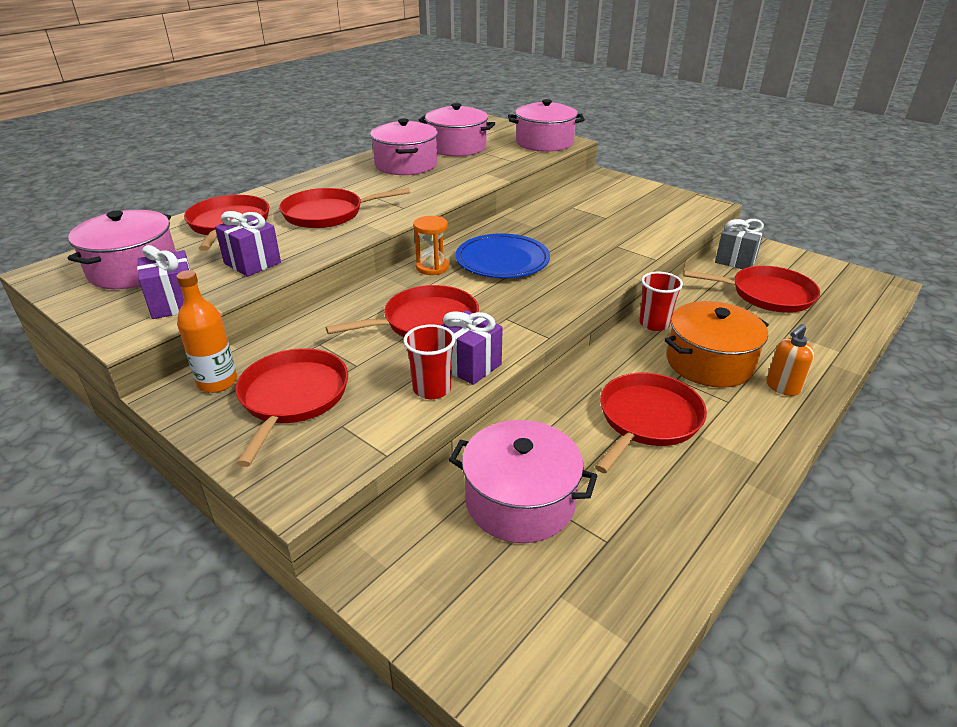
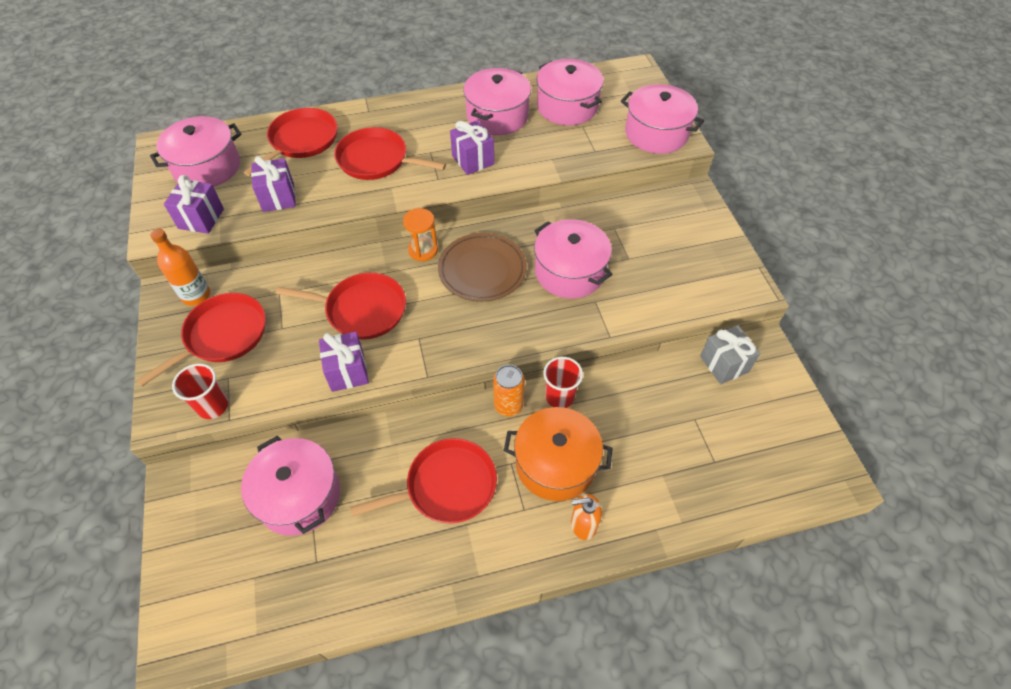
camera: 35 degrees right, 20 degrees up
red cup [403,324,456,399] -> red cup moved to [172,363,228,419]
blue plate [456,233,550,278] -> brown plate [438,233,527,302]
red pan [683,266,820,313] -> none
none -> purple gift [450,120,494,175]
none -> orange can [493,365,525,416]
none -> pink pot [534,219,613,298]

